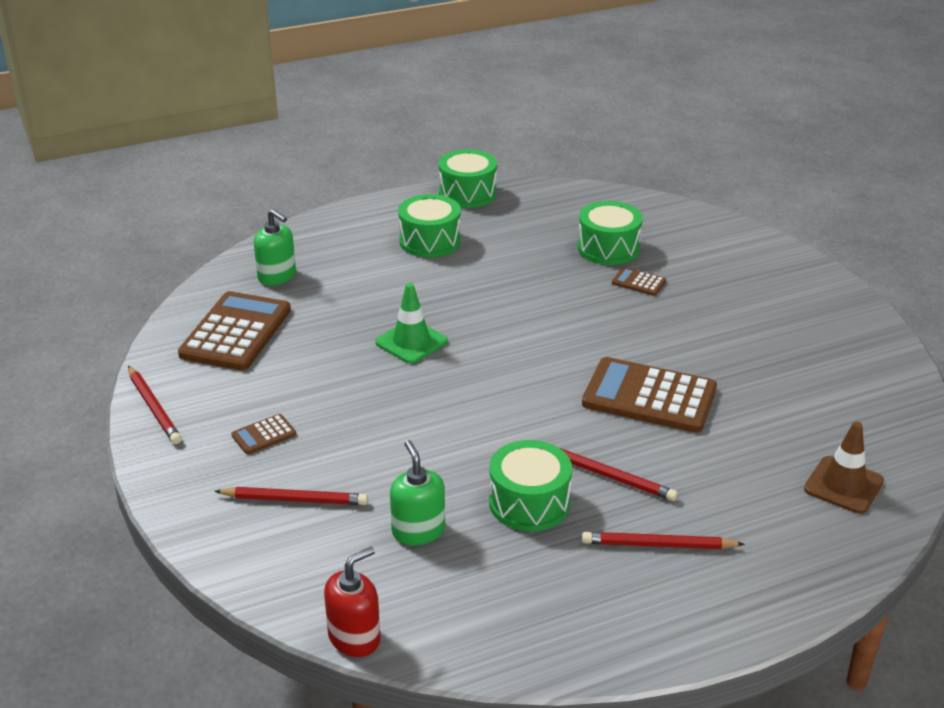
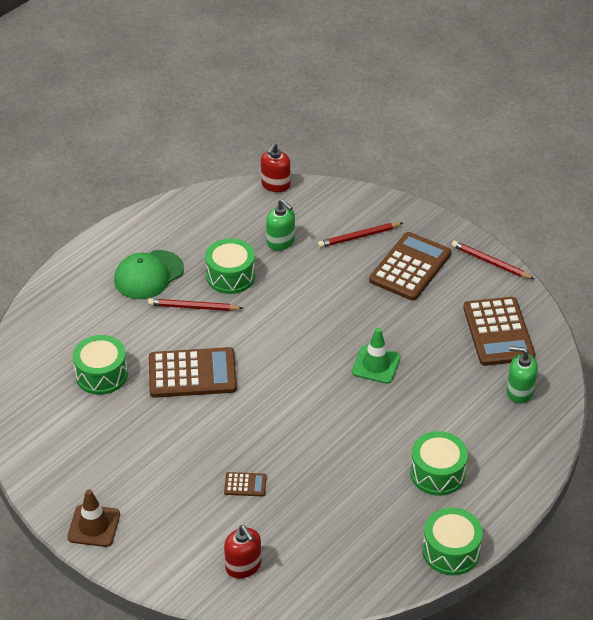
camera: 155 degrees right, 10 degrees up
brown calculator [231,414,296,454] -> brown calculator [369,232,451,301], size x2.25
green drum [578,201,643,265] -> green drum moved to [73,335,128,395]
red pencil [582,532,745,549] -> green cap [114,250,184,299]
brown traffic cone [804,421,884,514] -> brown traffic cone moved to [67,489,120,547]
none -> red soap dispenser [224,525,261,579]

